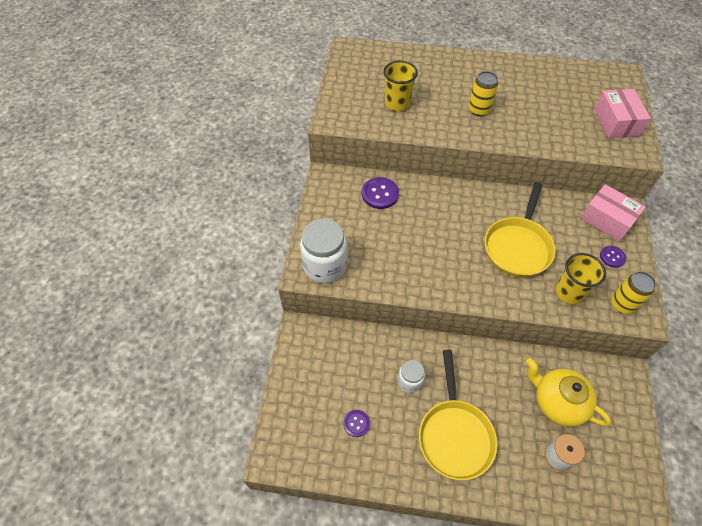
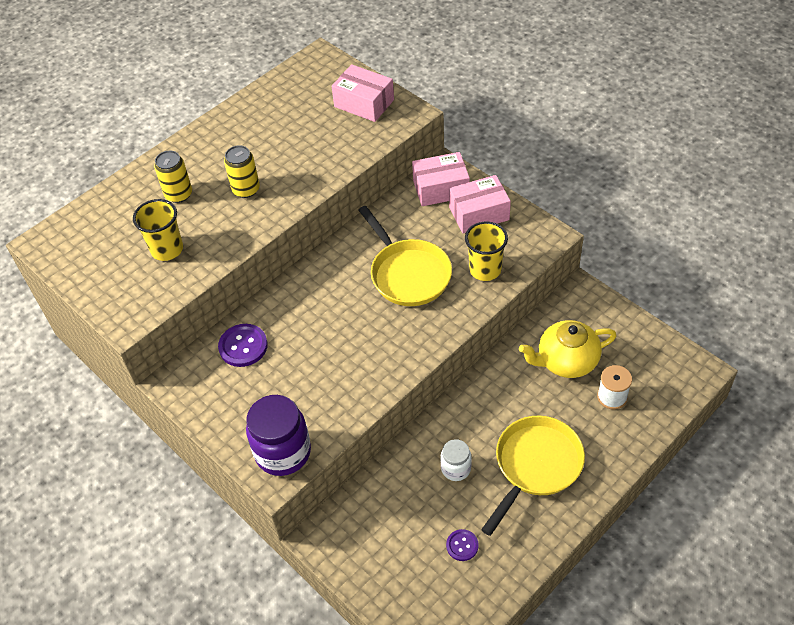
camera: 50 degrees left, 5 degrees down
white jar [300,219,347,283] -> purple jar [246,395,311,476]
yellow pan [419,350,497,480] -> yellow pan turned 90 degrees counterclockwise [481,416,585,536]
purple button [600,246,626,268] -> pink box [449,175,511,233]
yellow can [611,272,656,314] -> yellow can moved to [154,151,192,203]

